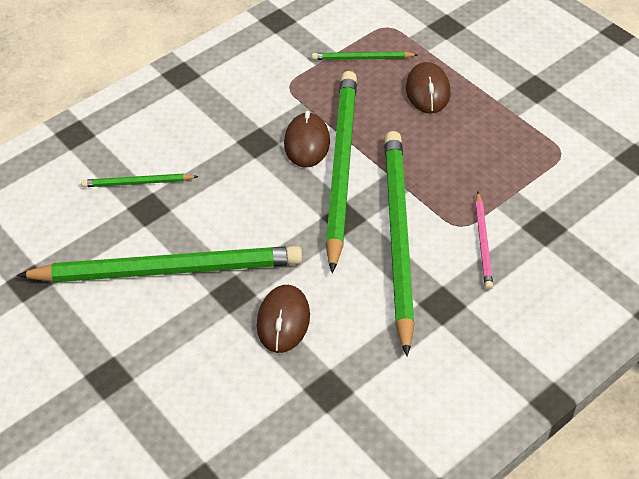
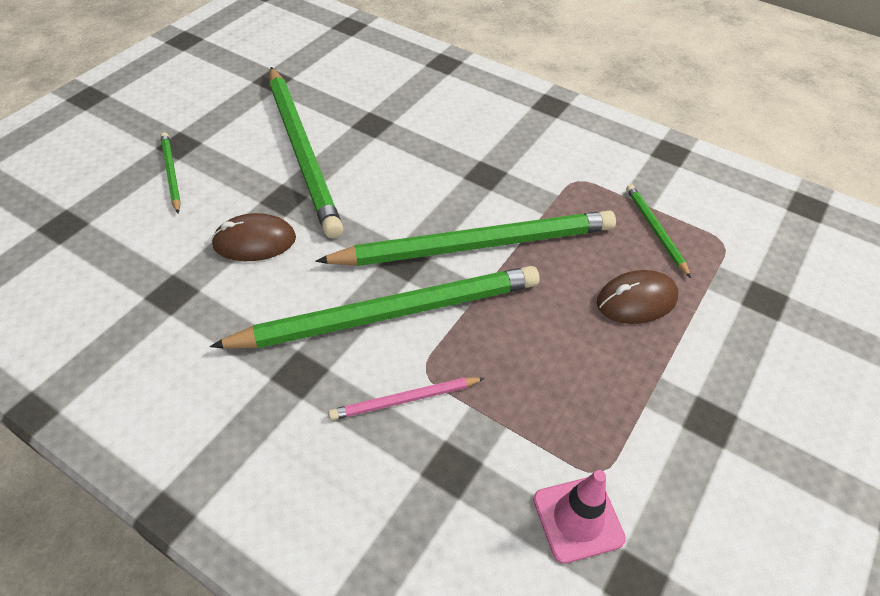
camera: 70 degrees right, 0 degrees up
green pencil [81,174,199,187] -> green pencil moved to [161,132,181,213]
brown mouse [284,111,330,168] -> none
none -> pink traffic cone [533,470,626,564]

